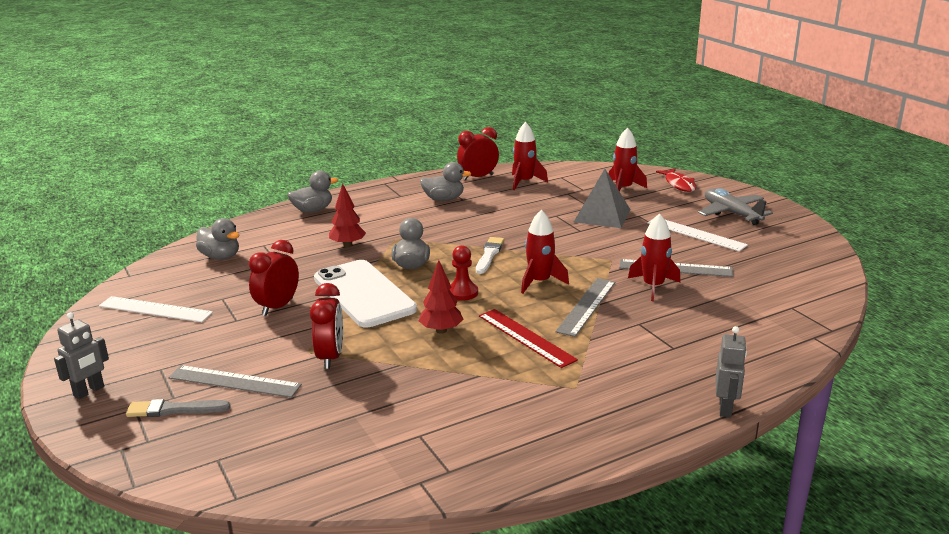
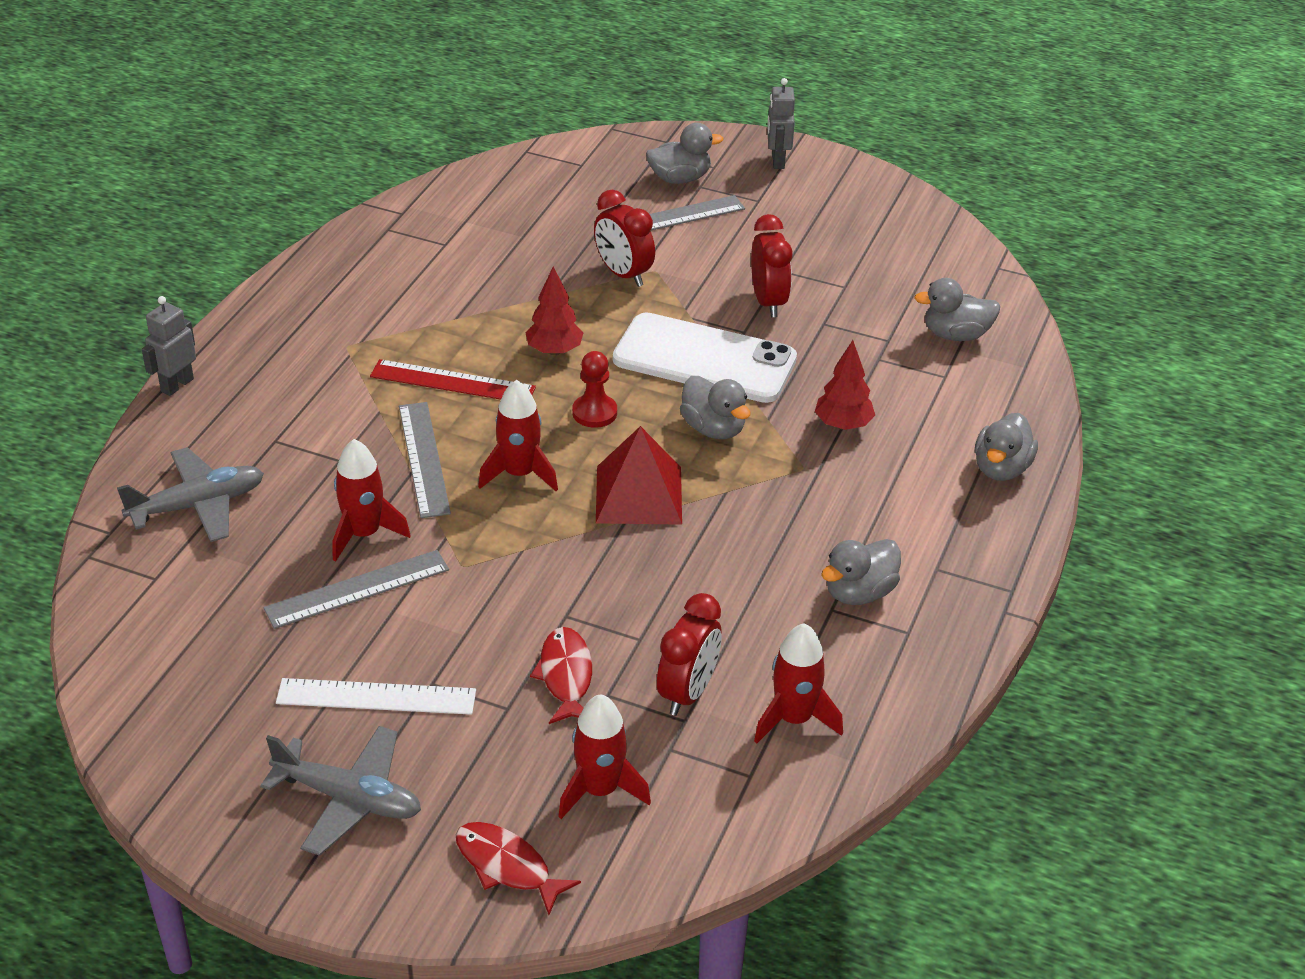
camera: 140 degrees right, 15 degrees up
white ruler [99,296,213,322] -> none
grey brush [126,399,231,417] -> grey duck [646,123,723,184]
red clock [457,127,499,180] -> red clock moved to [657,593,722,716]
white brush [476,237,504,274] -> red pyramid [596,426,682,525]
grey pyramid [574,169,631,228] -> red fish [530,627,592,724]
grey robot [716,326,747,417] -> grey robot turned 60 degrees clockwise [142,296,196,396]
none -> grey plane [117,447,264,542]

